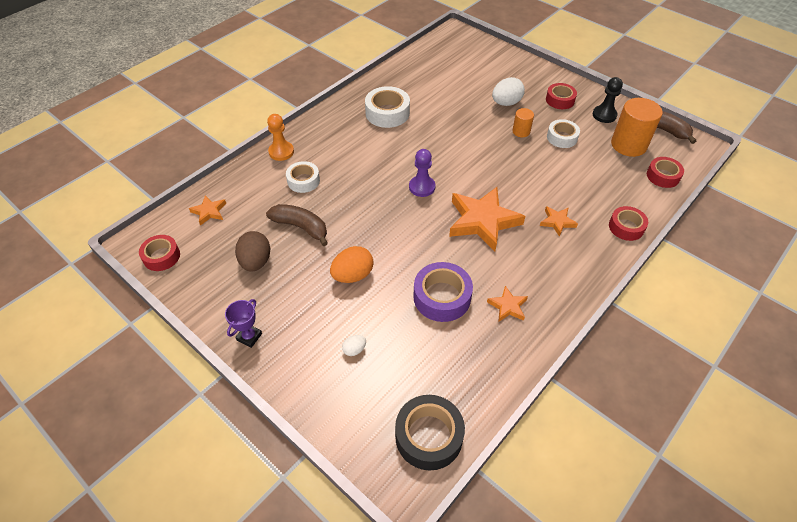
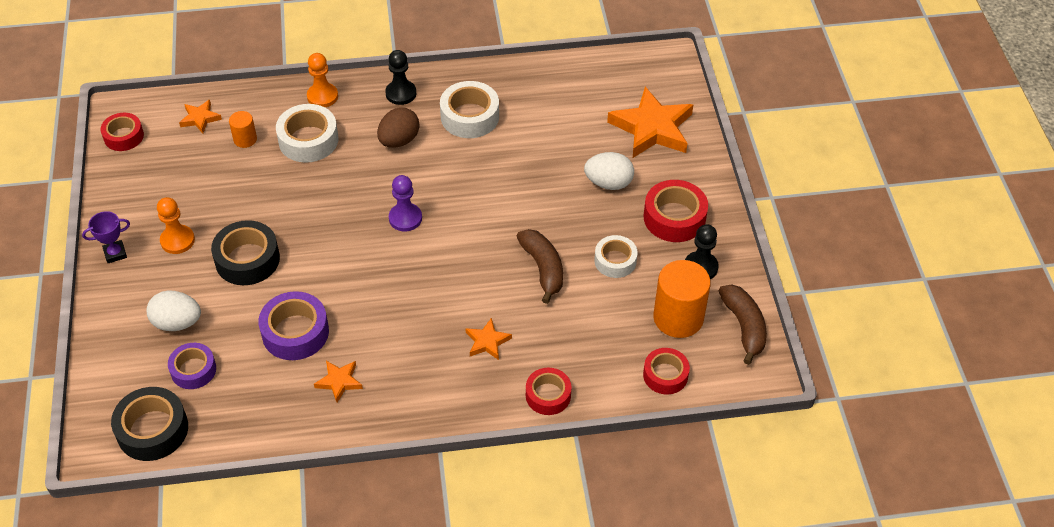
camera: 40 degrees right, 0 degrees up
brown egg [235,231,270,272] -> brown egg moved to [377,107,419,148]
brown banana [266,204,328,246] -> brown banana moved to [517,229,563,304]
white tape [286,161,320,193] -> white tape [276,104,338,163], size x1.52
orange egg [330,246,374,283] -> black tape [211,220,280,285]
white egg [342,335,366,356] -> white egg [146,290,201,331], size x1.96
orange star [449,187,525,251] -> orange star moved to [607,87,693,158]
orange cylinder [512,108,534,137] -> orange cylinder moved to [229,111,257,148]
red tape [546,83,577,109] -> red tape [644,180,708,242], size x1.52
none -> orange pawn [157,197,195,254]
none -> purple tape [168,343,216,389]
none -> black pawn [385,50,416,105]

